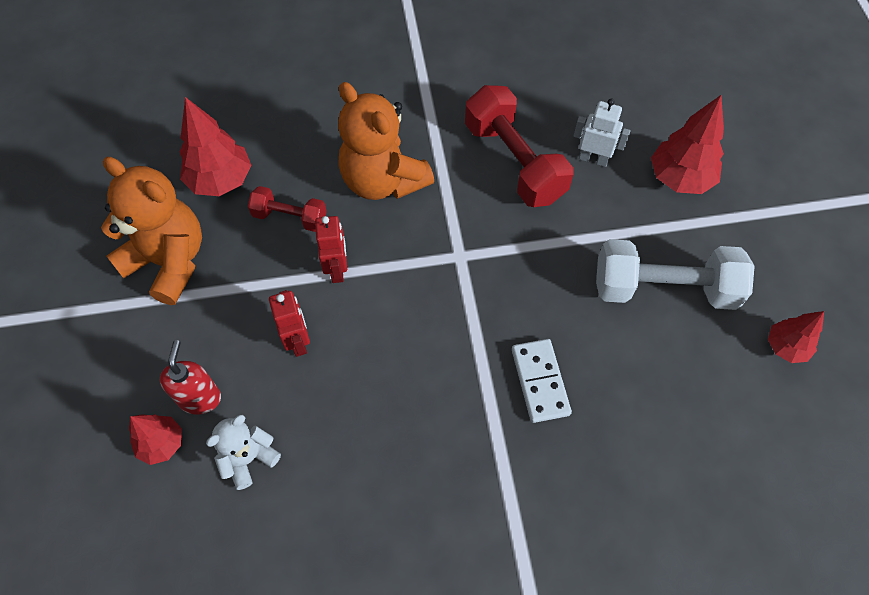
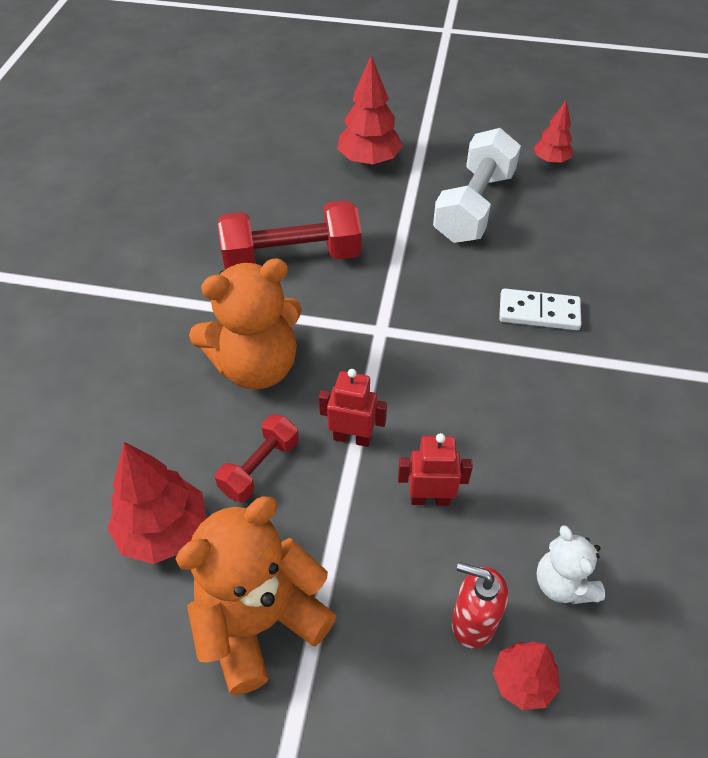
camera: 70 degrees left, 10 degrees down
white robot [574,99,631,167] -> none

